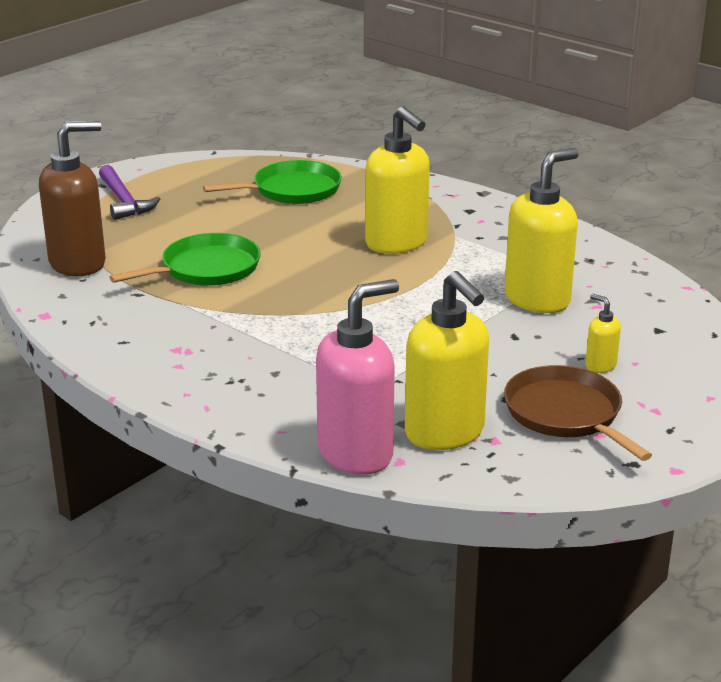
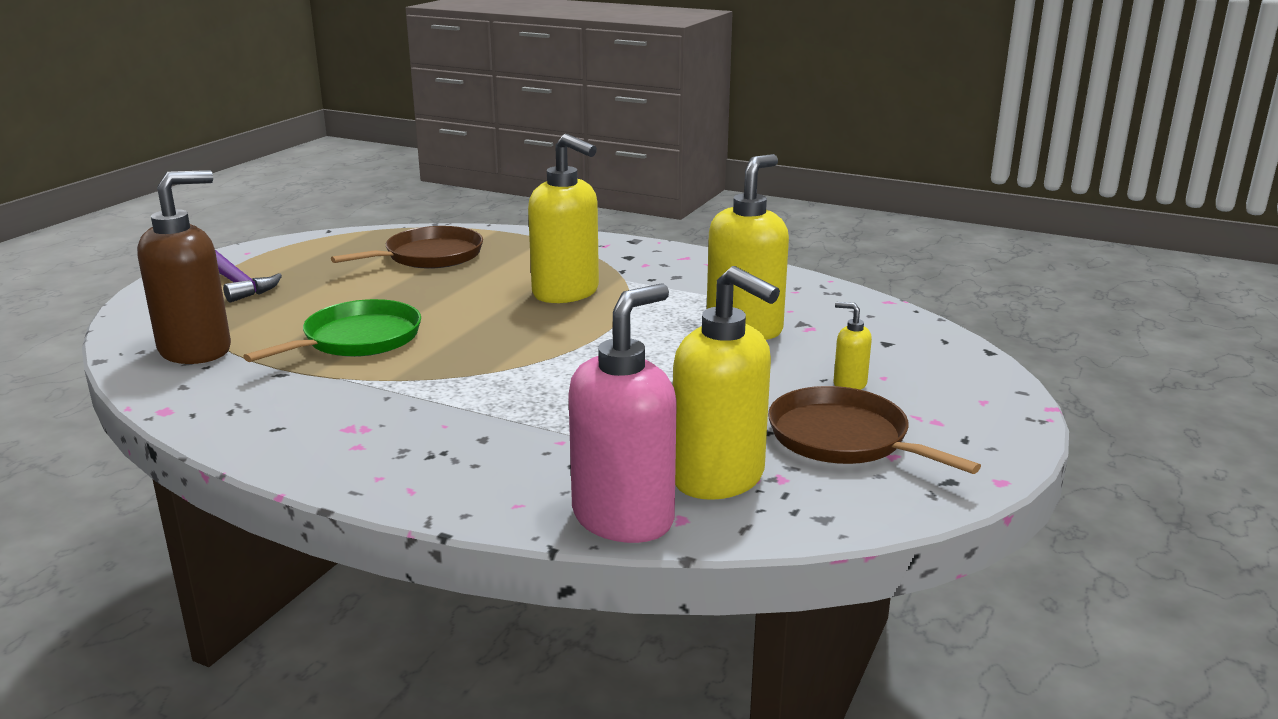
camera: 15 degrees left, 5 degrees down
green pan [203,160,342,204] -> brown pan [331,226,483,269]

